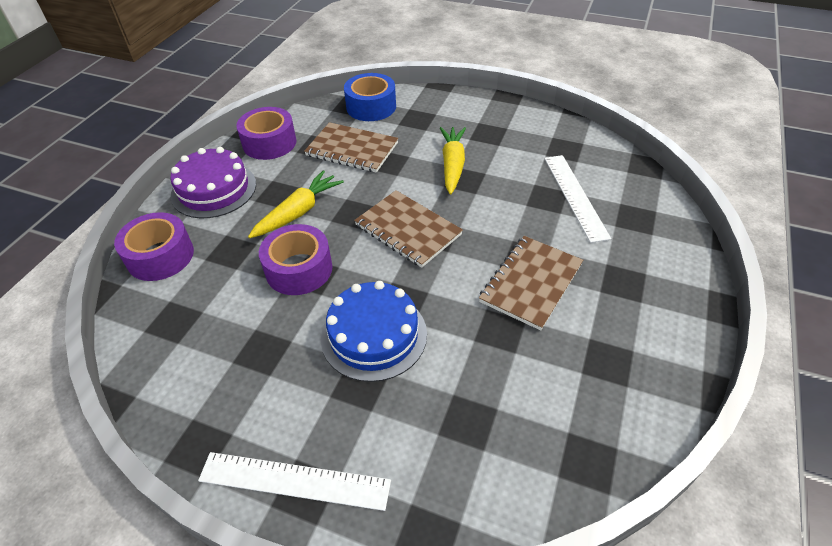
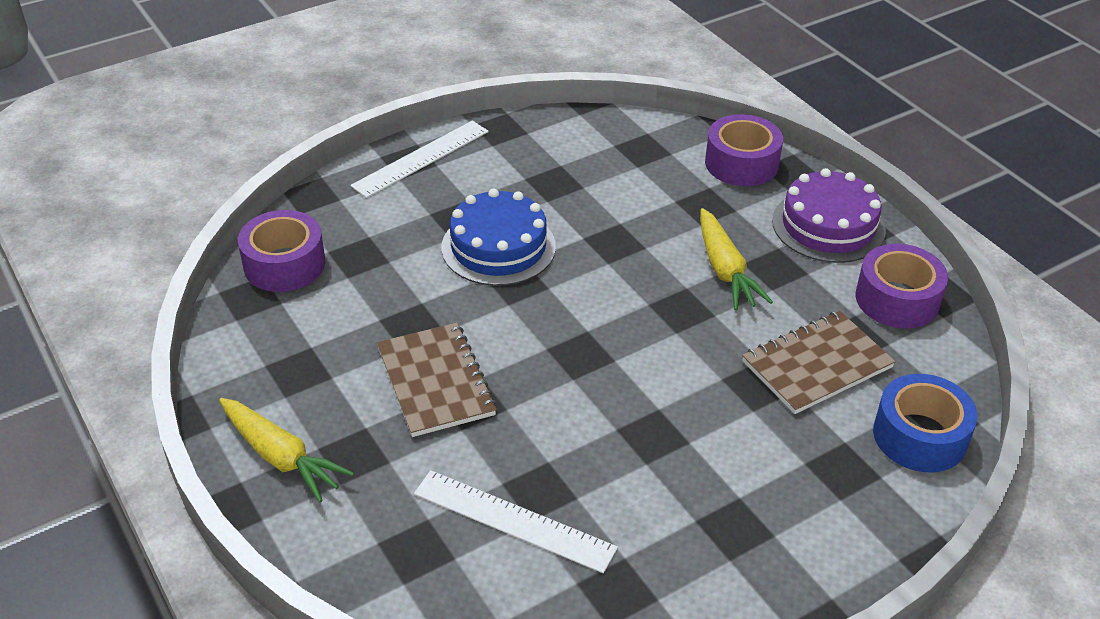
camera: 125 degrees right, 5 degrees down
purple tape [259,224,332,295] -> purple tape moved to [238,210,325,292]
brown notebook [354,190,463,268] -> none
yellow carrot [440,127,466,195] -> yellow carrot moved to [219,398,354,502]

